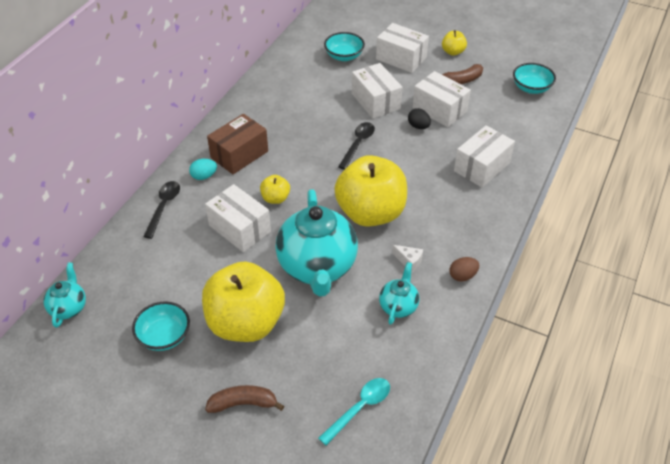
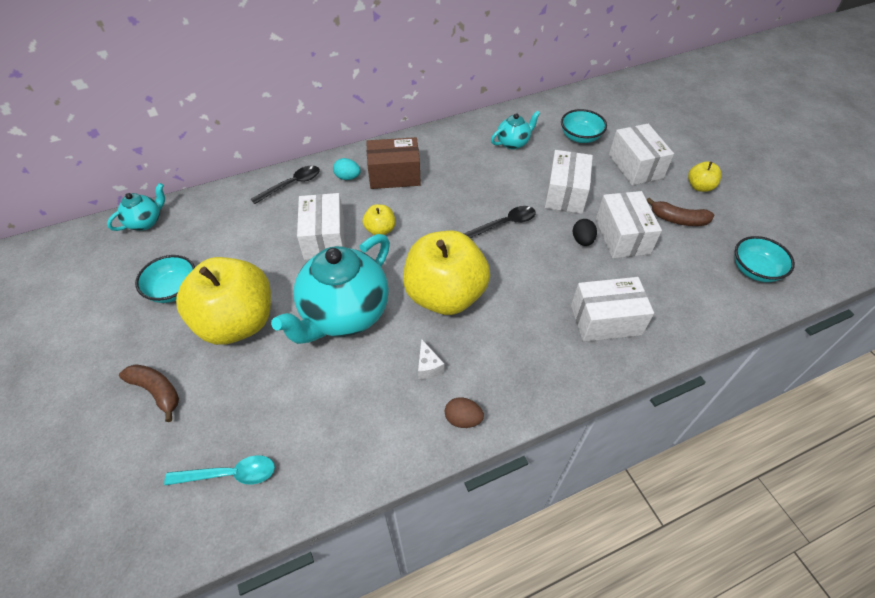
camera: 40 degrees right, 5 degrees up
turquoise teapot [379,262,419,325] -> turquoise teapot moved to [491,110,540,150]

